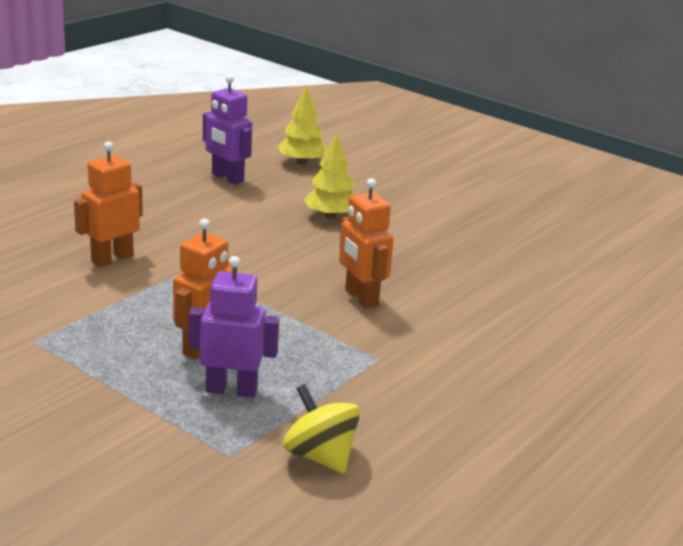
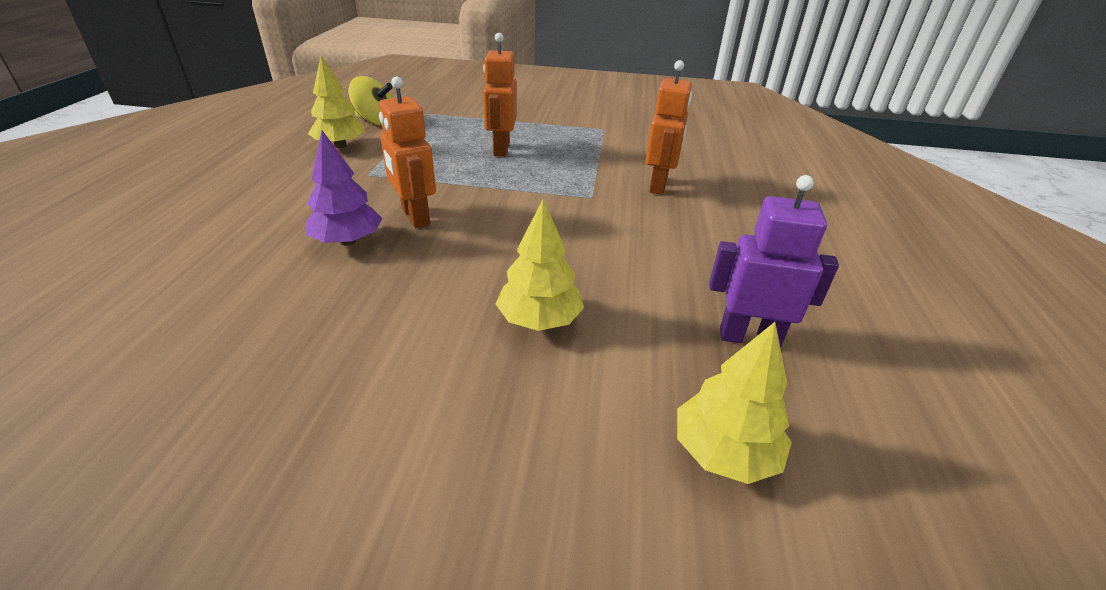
camera: 150 degrees right, 10 degrees up
purple robot [189,256,279,398] -> none
orange robot [339,178,394,309] -> orange robot turned 150 degrees counterclockwise [379,76,436,228]
none -> purple tree [306,130,382,245]
none -> yellow tree [308,56,365,148]

